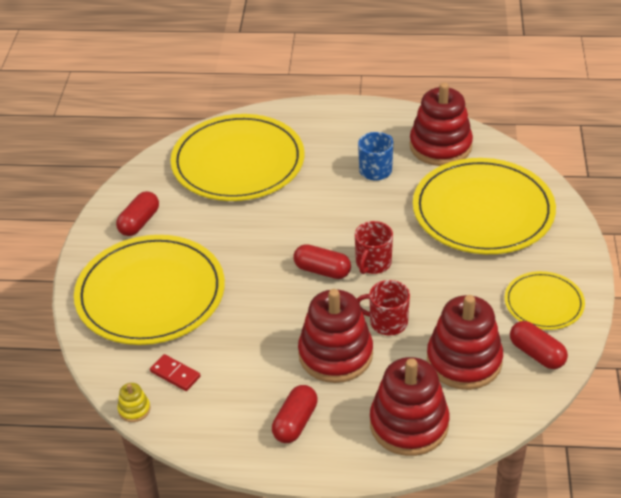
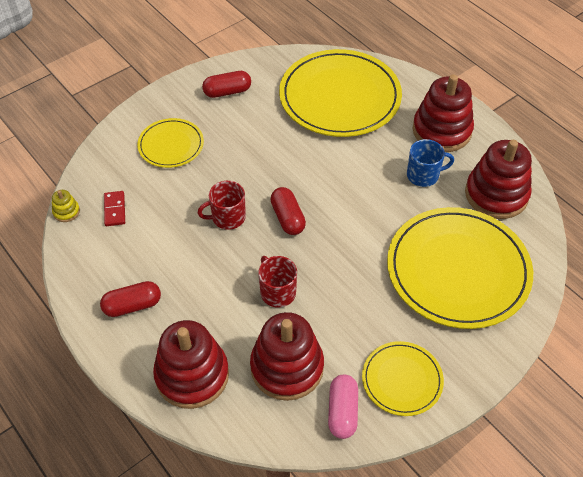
camera: 45 degrees right, 10 degrees up
yellow plate [74,235,225,345] -> yellow plate [137,118,204,168], size x0.52
red stacking toy [298,289,373,383] -> red stacking toy moved to [413,74,474,152]
red mug [355,221,393,274] -> red mug moved to [198,181,246,230]
red capsule [510,321,568,369] -> pink capsule [328,375,358,439]

